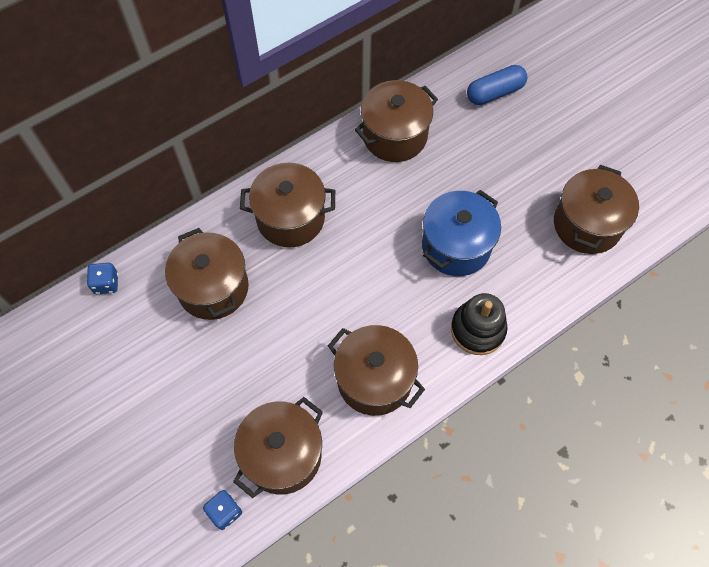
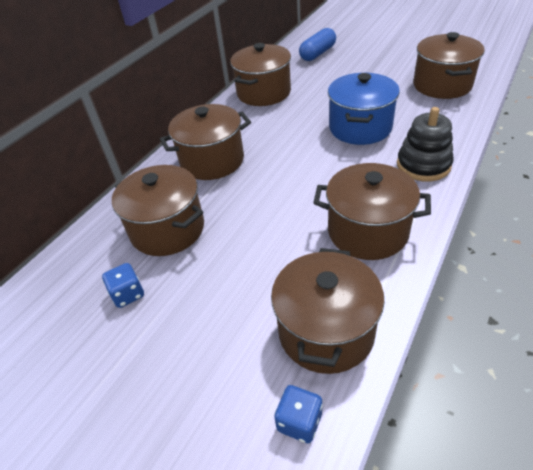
camera: 20 degrees left, 20 degrees down
blue dice [87,263,118,294] -> blue dice moved to [102,263,144,308]

